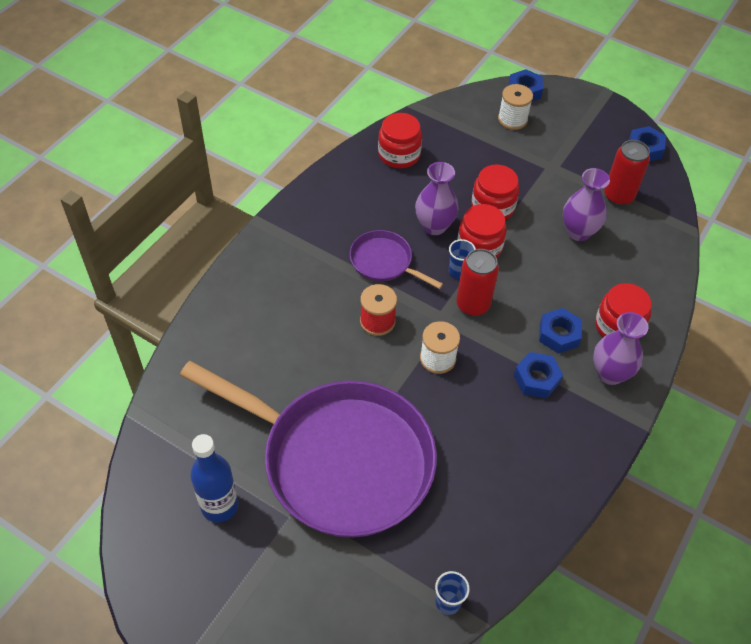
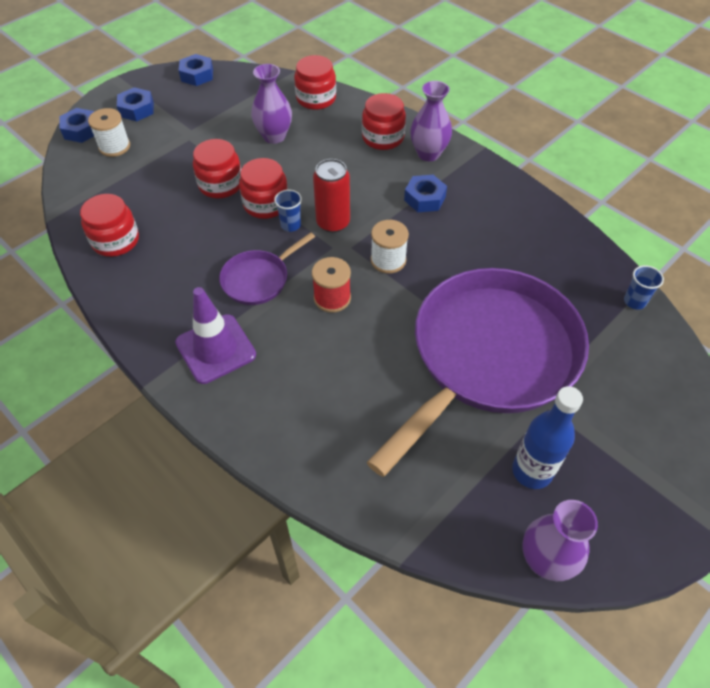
camera: 75 degrees left, 0 degrees up
purple vase [415,162,459,235] -> purple vase moved to [522,500,598,581]
blue nut [539,308,582,354] -> blue nut moved to [117,87,154,121]
red can [604,140,650,206] -> none
none -> purple traffic cone [175,287,256,384]
none -> red jar [294,55,336,110]

